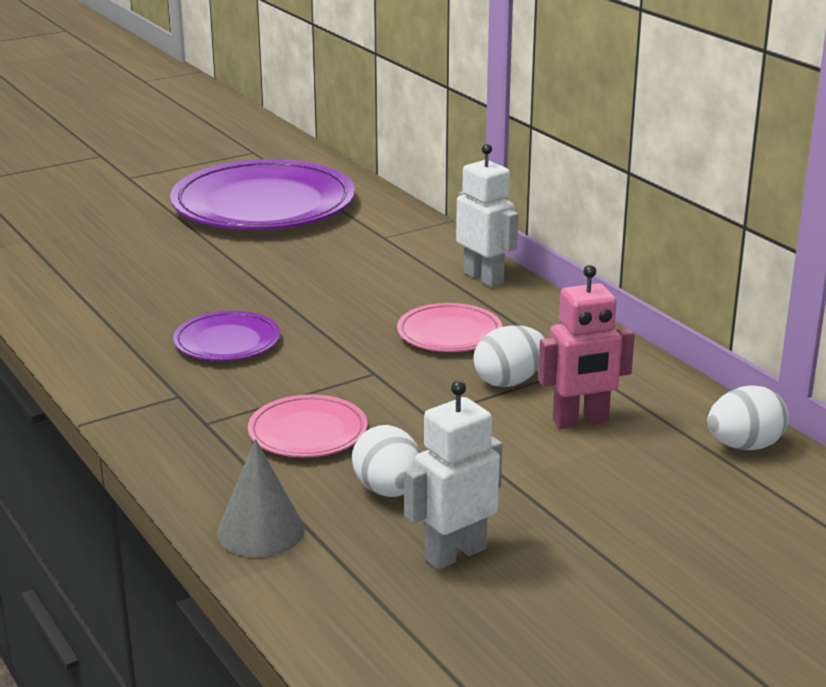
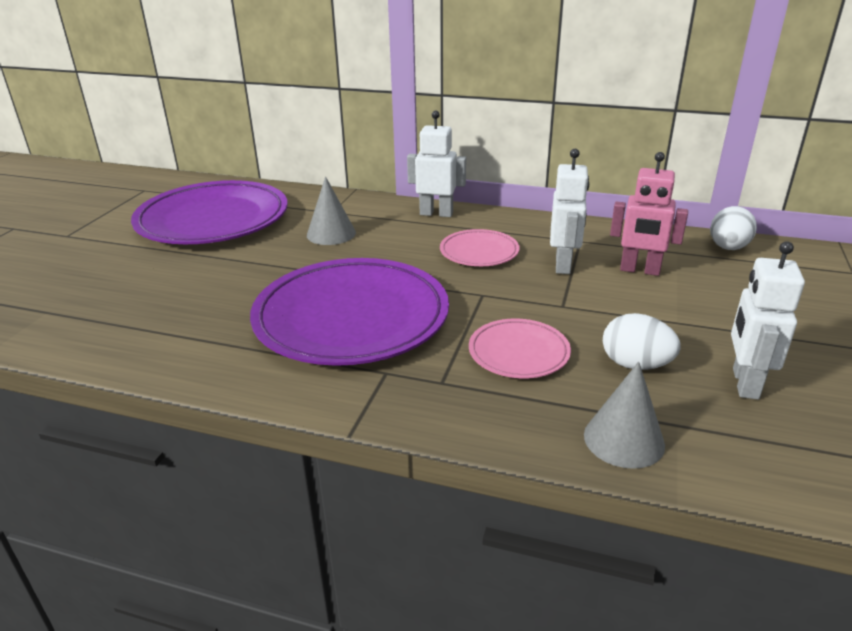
camera: 40 degrees left, 5 degrees up
purple plate [173,311,281,361] -> purple plate [250,258,449,366], size x2.10
white egg [473,325,545,387] -> white robot [550,149,589,274]
pink robot [538,265,635,429] -> pink robot turned 75 degrees clockwise [610,152,688,276]
none -> grey cone [307,176,356,245]

